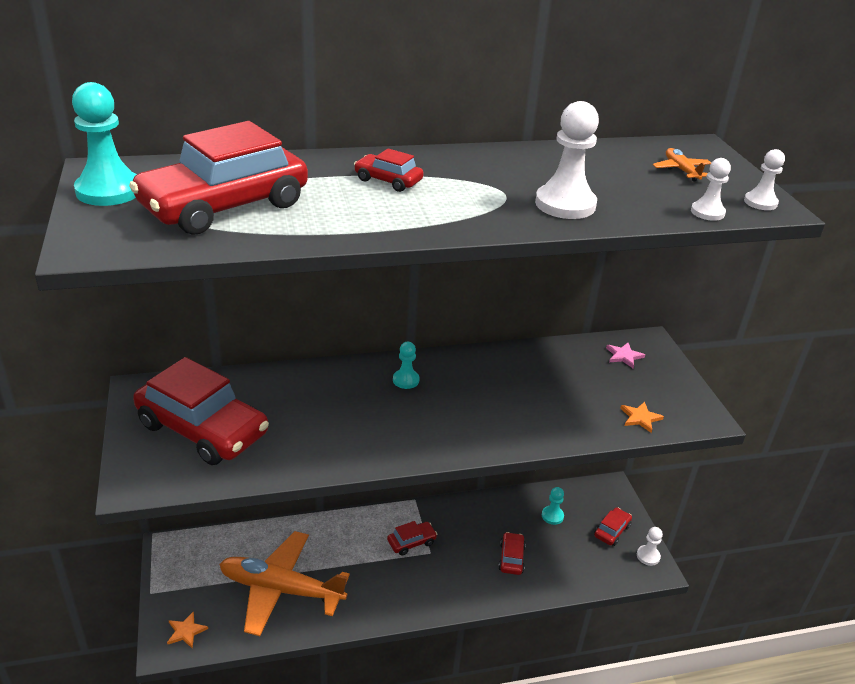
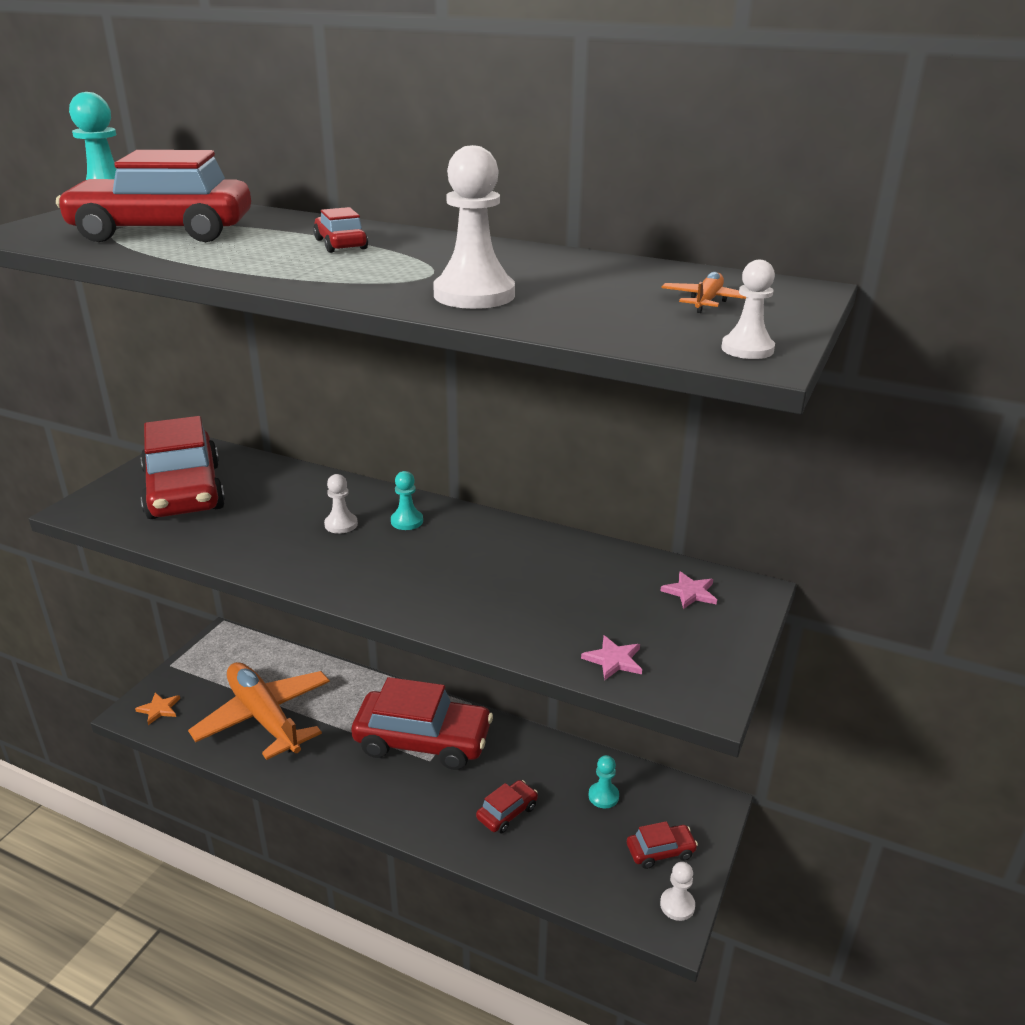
camera: 40 degrees right, 5 degrees down
red car [387,521,437,556] -> red car [351,677,493,770], size x2.26
orange star [620,402,664,433] -> pink star [581,635,642,681]
white pawn [691,158,731,221] -> white pawn moved to [324,474,358,534]

